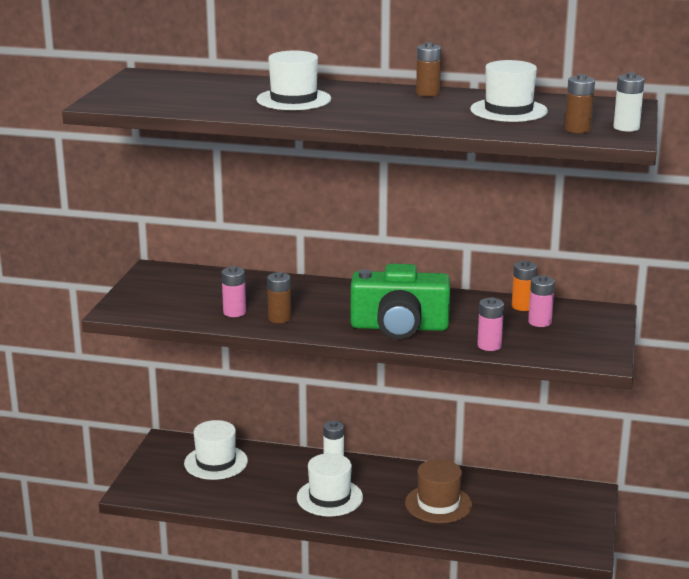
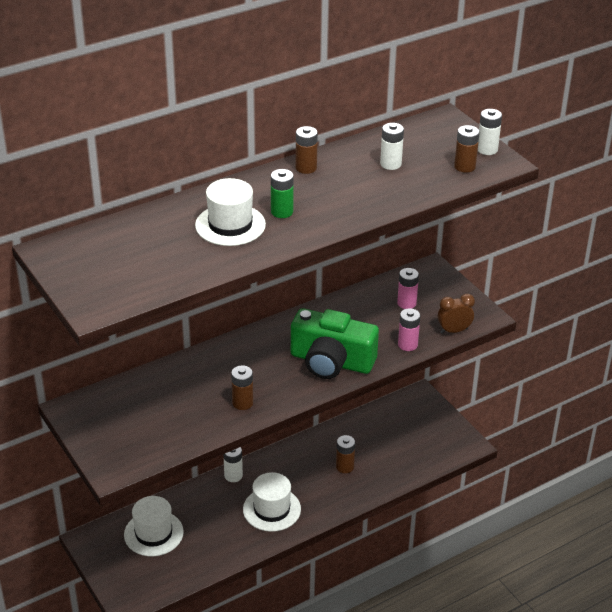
camera: 45 degrees left, 15 degrees up
pink battery [221,266,246,317] -> none
green camera [351,264,450,339] -> green camera turned 60 degrees clockwise [291,308,379,379]
brown hat [405,459,472,523] -> brown battery [336,435,355,473]
white hat [470,60,548,122] -> white battery [380,123,404,170]
orange battery [512,261,537,311] -> none
none -> green battery [271,169,294,218]
none -> brown clock [438,294,475,334]

